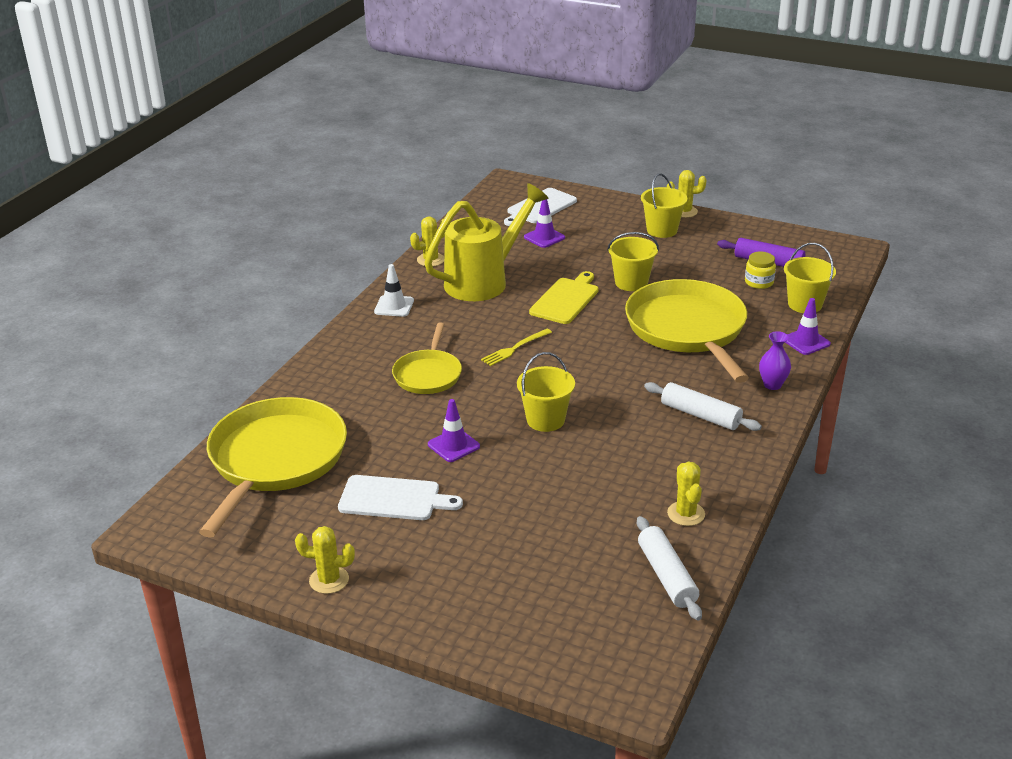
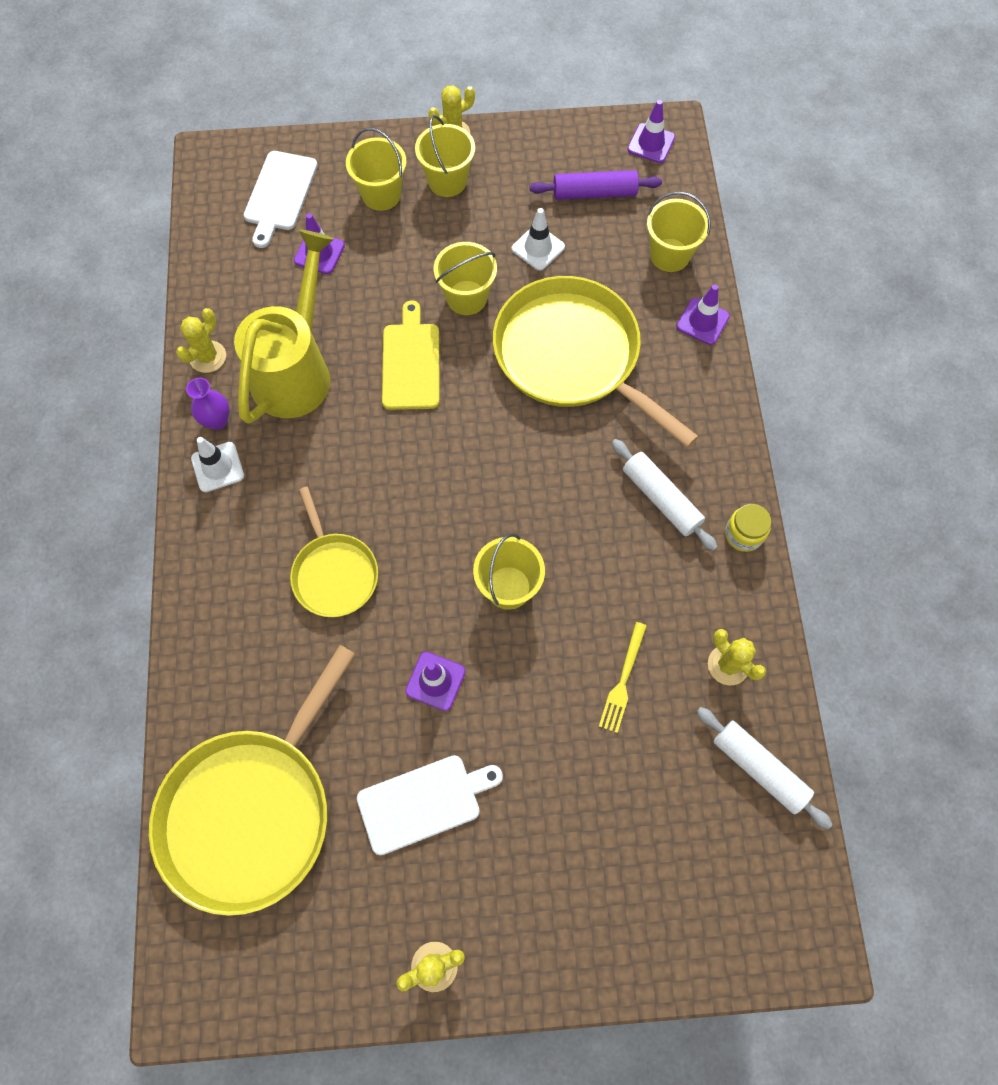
camera: 30 degrees left, 35 degrees up
yellow pan [199,397,347,537] -> yellow pan turned 135 degrees counterclockwise [149,645,355,916]
yellow fork [481,329,552,366] -> yellow fork moved to [599,622,647,733]
white rolling pin [644,382,762,431] -> white rolling pin turned 45 degrees clockwise [612,439,717,551]
yellow jar [745,252,776,289] -> yellow jar moved to [725,504,771,552]
purple vase [759,331,791,390] -> purple vase moved to [186,378,230,430]
none -> yellow bucket [346,128,407,211]
none -> white traffic cone [512,208,565,271]
none -> purple traffic cone [627,100,675,163]

